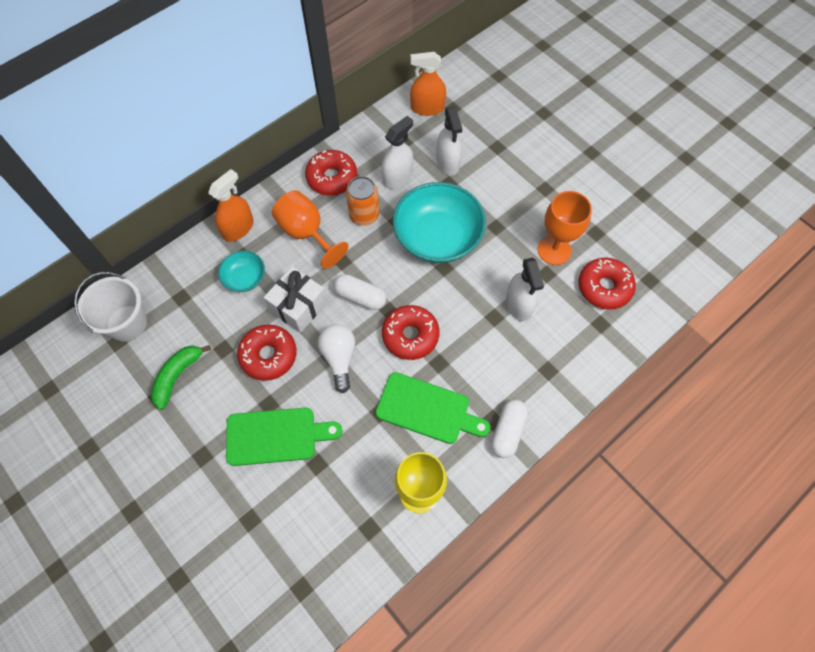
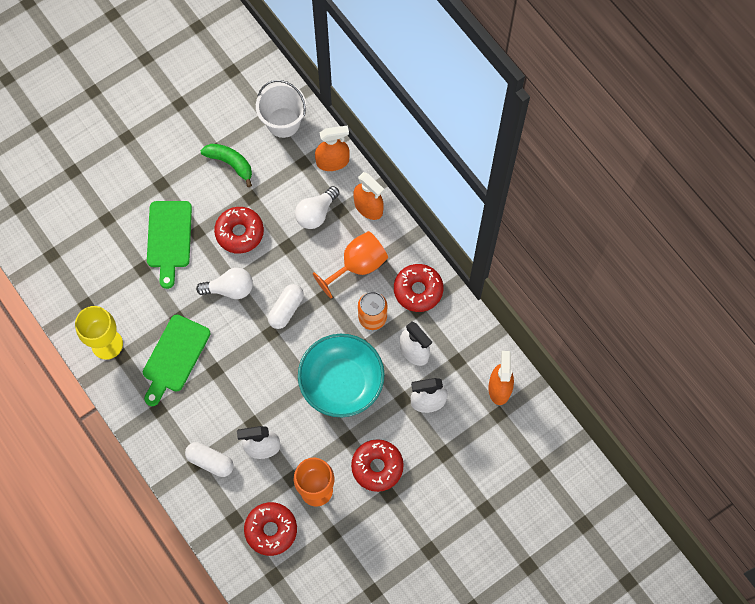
camera: 95 degrees right, 5 degrees up
turquoise bowl [218,251,265,292] -> white light bulb [295,186,339,229]
white gift [264,266,328,333] -> none
red donut [382,305,439,360] -> red donut moved to [351,439,404,492]
white capsule [491,400,528,458] -> white capsule moved to [185,442,234,477]
none -> orange spray bottle [315,125,350,171]

